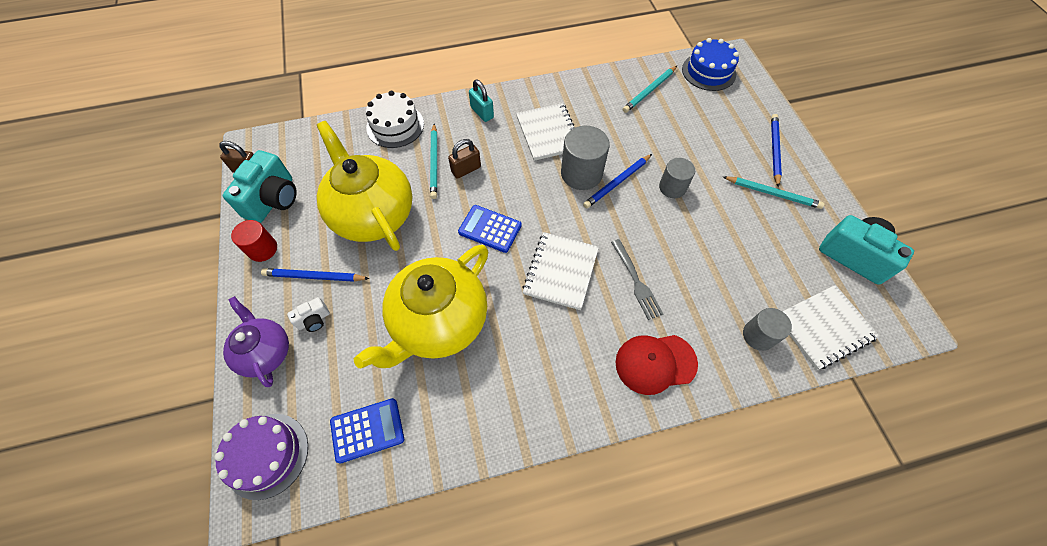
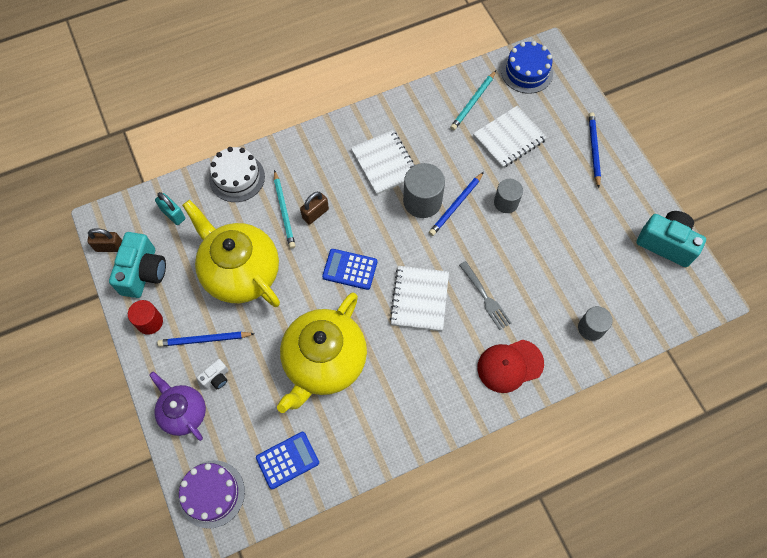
camera: 10 degrees left, 5 degrees up
turquoise padlock [469,80,494,122] -> turquoise padlock moved to [155,192,185,225]
turquoise pencil [722,176,824,209] -> none
white notebook [782,285,880,370] -> white notebook moved to [473,106,547,168]

